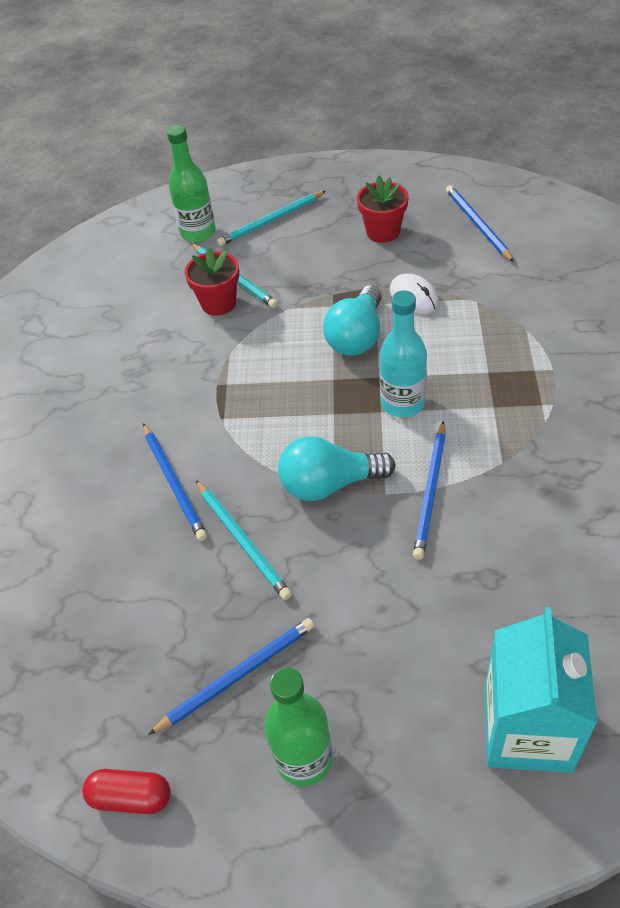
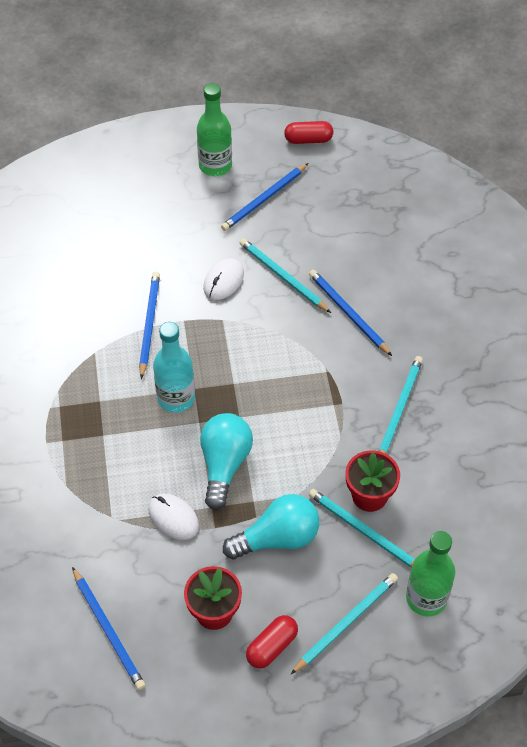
camera: 165 degrees right, 5 degrees up
turquoise light bulb [278,436,396,501] -> turquoise light bulb moved to [223,494,319,559]
turquoise carton [484,607,598,773] -> none
none -> white mouse [203,258,244,300]
none -> red capsule [246,615,298,668]
none -> turquoise pencil [379,356,423,454]

